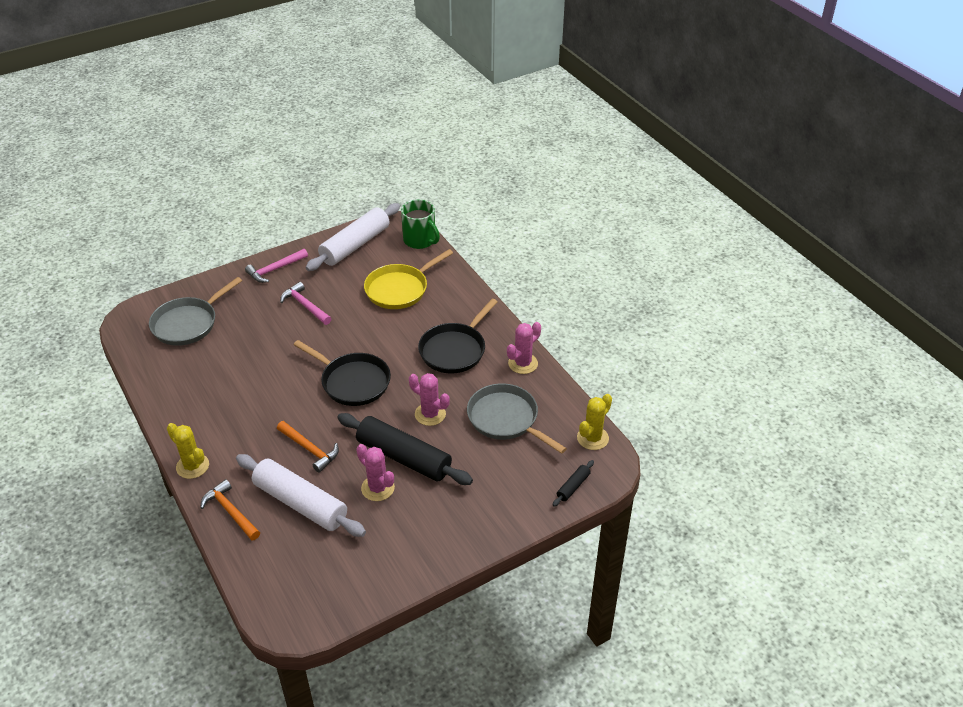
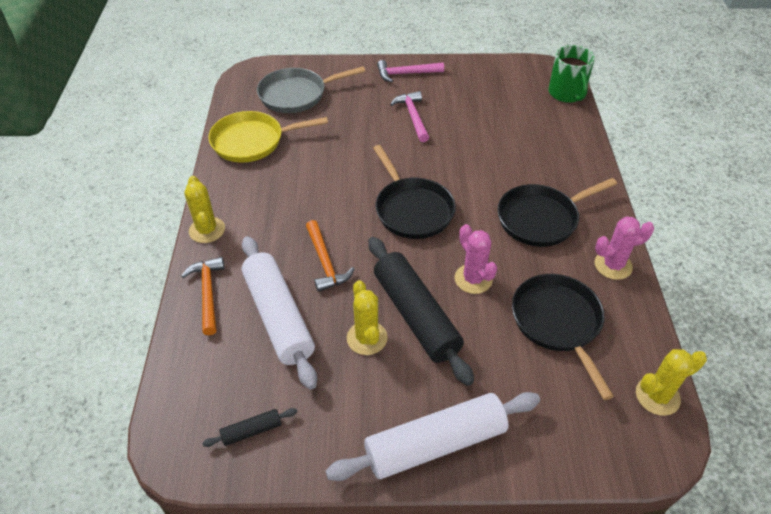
camera: 30 degrees right, 5 degrees up
white rolling pin [305,203,400,271] -> white rolling pin moved to [325,392,540,481]
pink cactus [356,444,395,501] -> yellow cactus [347,280,388,355]
yellow pan [364,249,453,309] -> yellow pan moved to [208,111,328,163]
grey pan [467,383,567,454] -> black pan [512,274,614,400]
black rolling pin [553,460,594,507] -> black rolling pin moved to [203,408,297,447]

